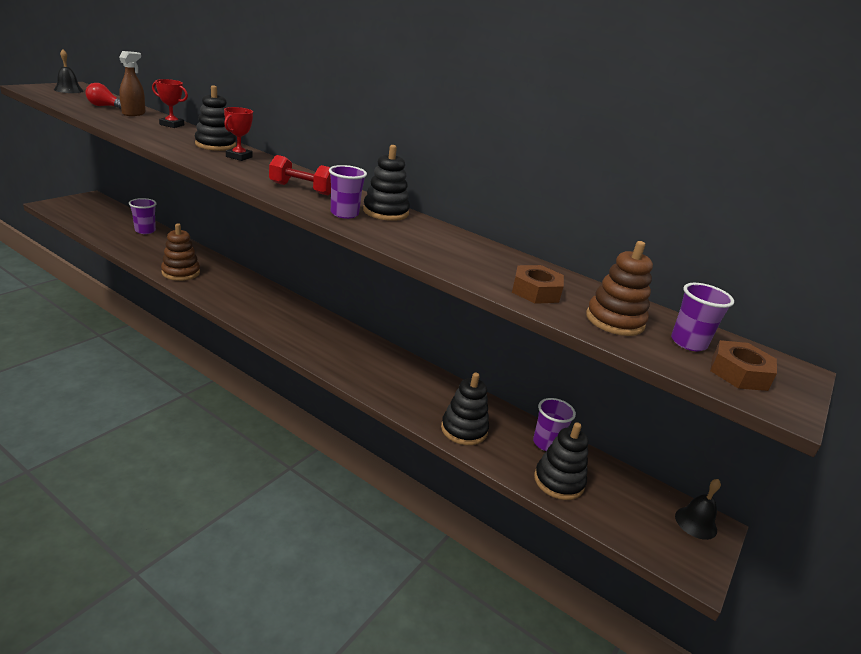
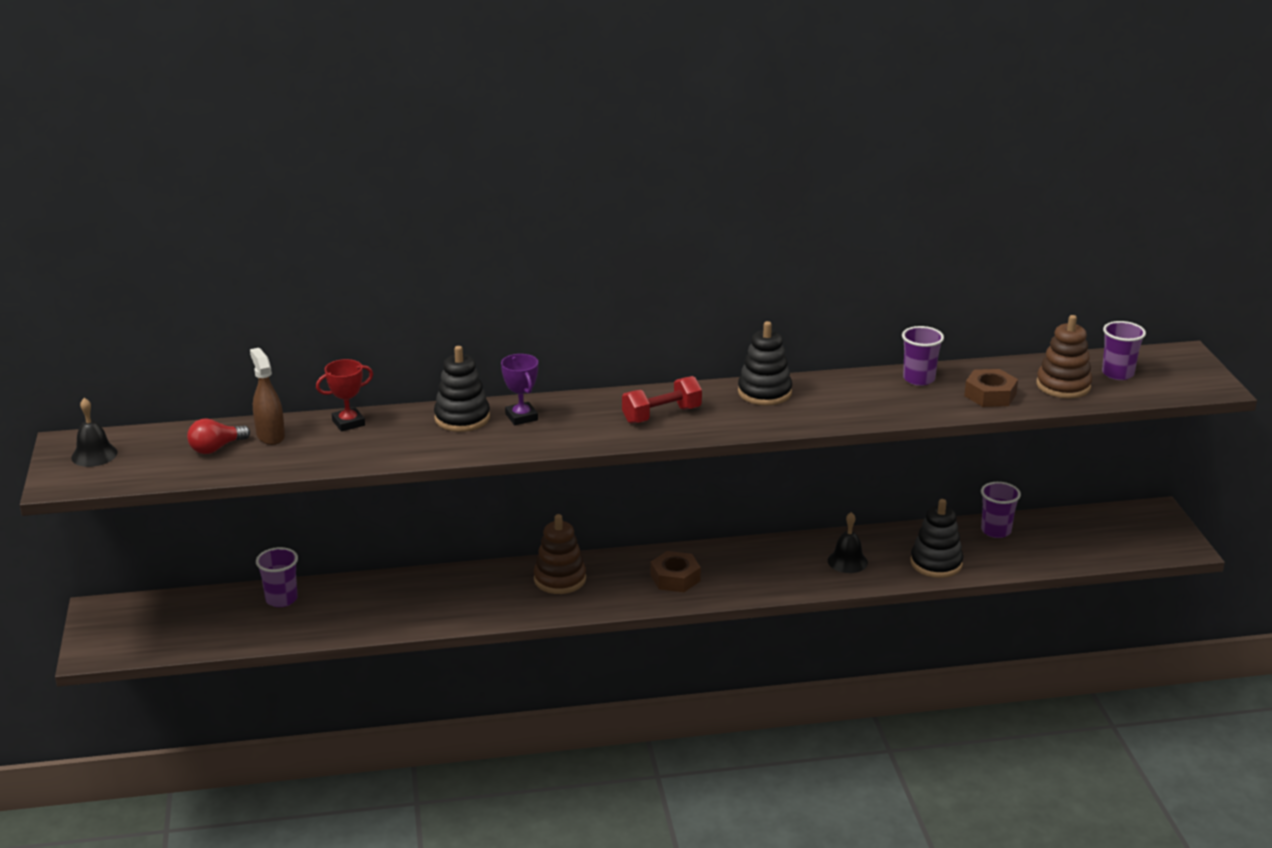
camera: 40 degrees left, 0 degrees up
brown stacking toy [161,223,200,281] -> brown stacking toy moved to [534,514,586,594]
red trophy [224,107,253,161] -> purple trophy [501,354,538,425]
purple cup [329,165,367,219] -> purple cup moved to [902,326,944,386]
black stacking toy [534,422,589,500] -> none
black bell [675,479,721,540] -> black bell moved to [828,512,868,573]
brown nut [710,340,777,391] -> brown nut moved to [650,551,701,592]

